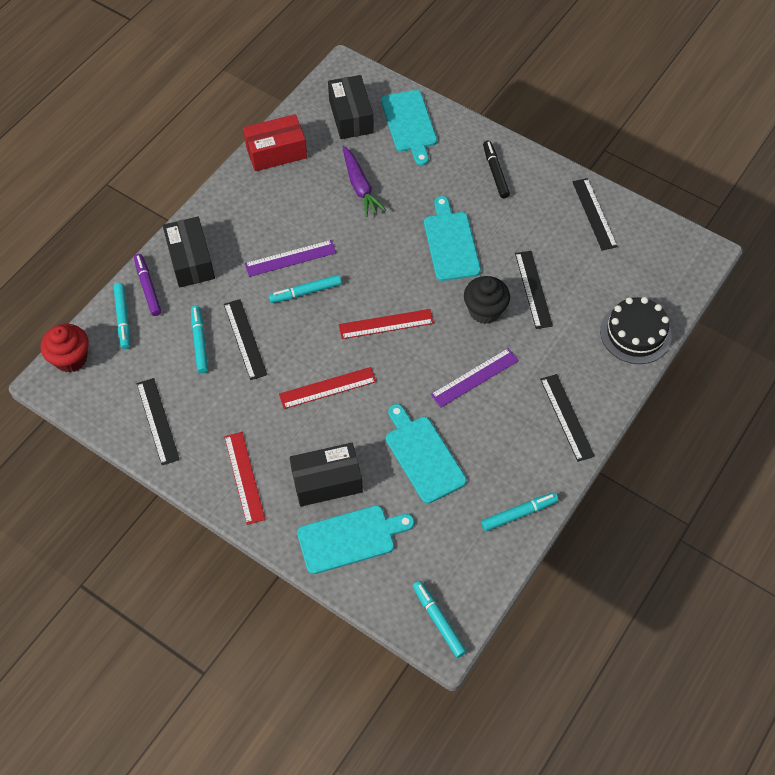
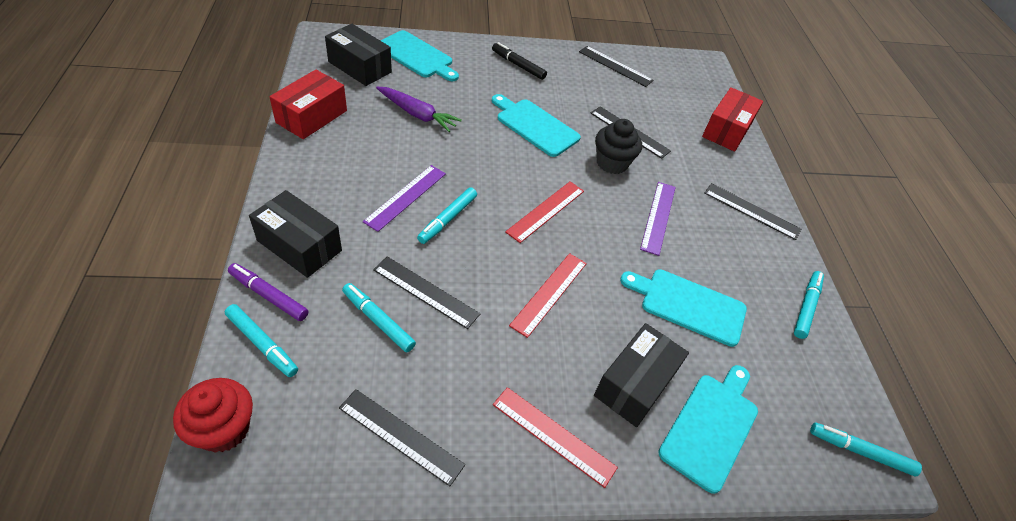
camera: 45 degrees left, 10 degrees down
black cake [600,297,672,364] -> red box [702,87,763,152]

